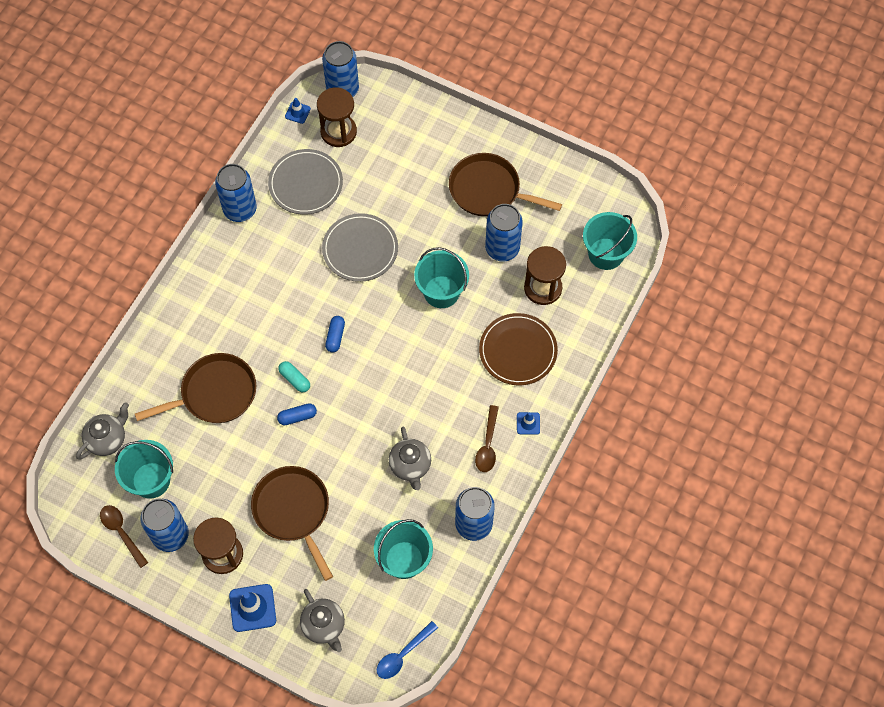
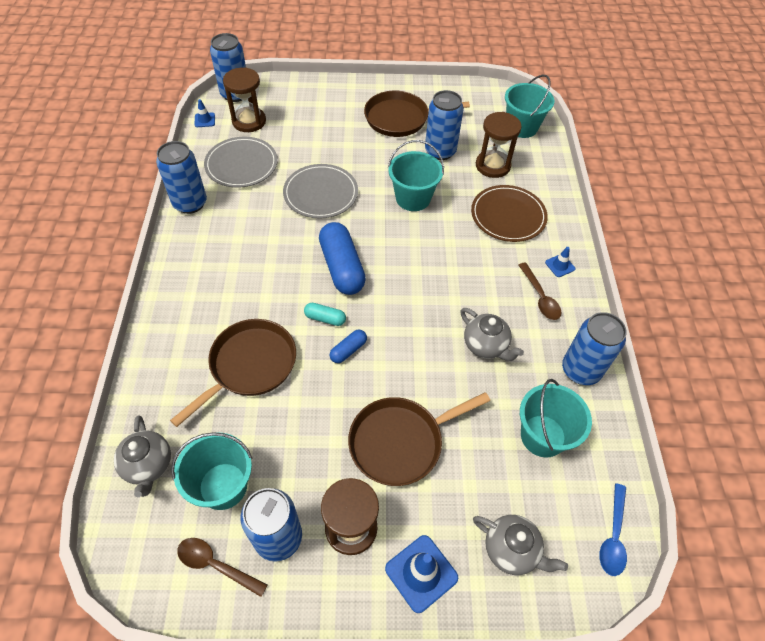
camera: 30 degrees left, 10 degrees down
grey teapot [76,402,129,460] -> grey teapot turned 150 degrees clockwise [114,415,171,497]
brown pan [251,466,333,581] -> brown pan turned 60 degrees counterclockwise [348,392,490,486]
blue capsule [325,316,345,353] -> blue capsule [319,222,366,295], size x2.06

